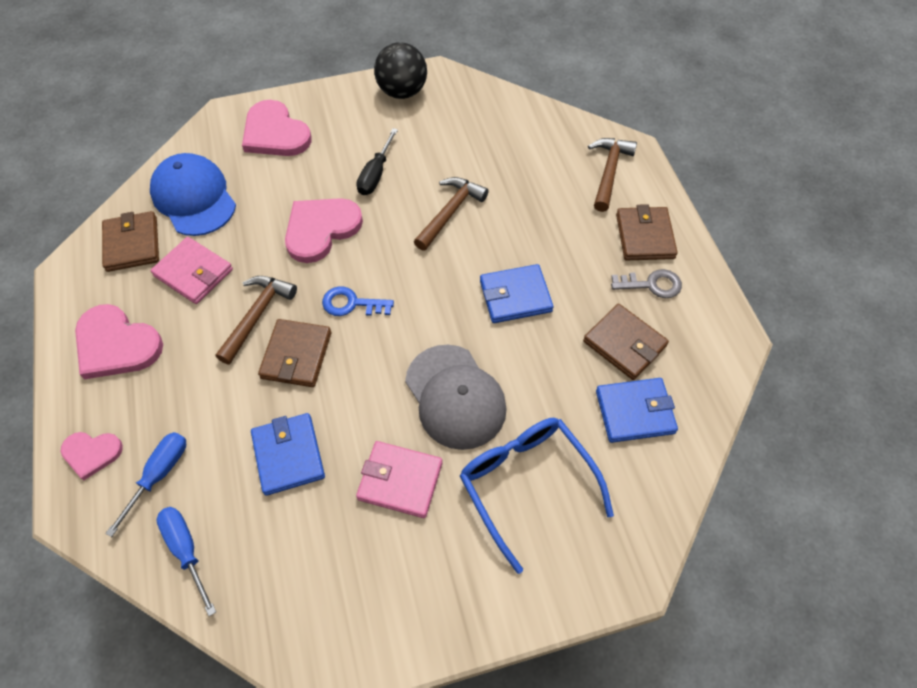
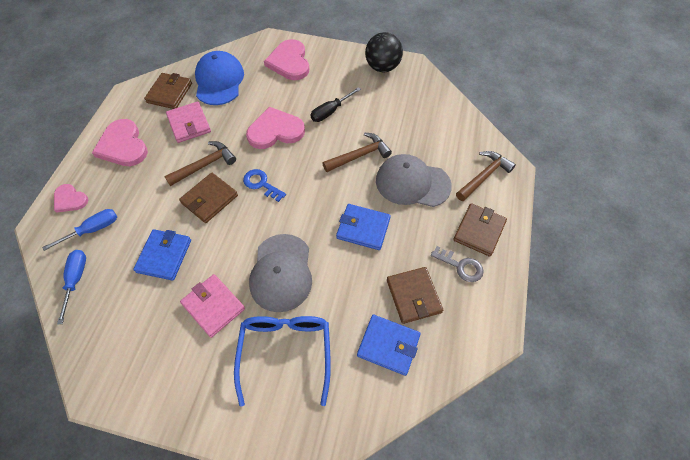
camera: 30 degrees right, 0 degrees up
none -> grey cap [376,154,452,207]

